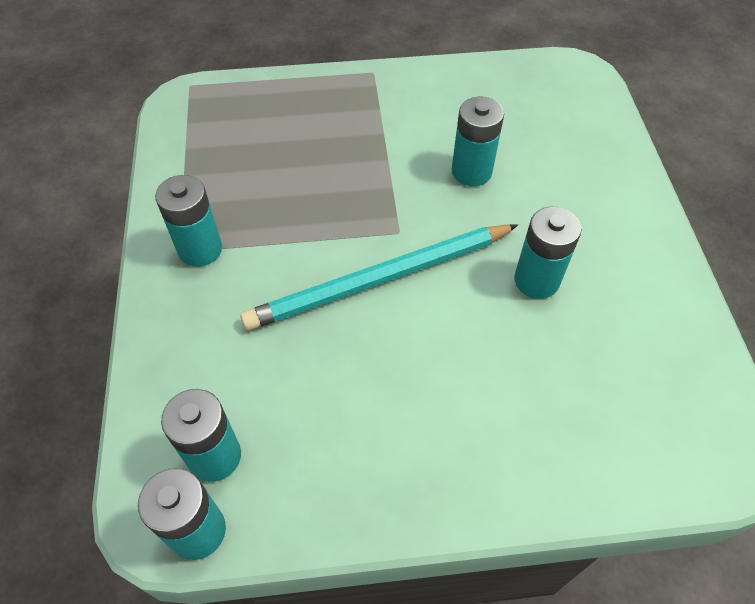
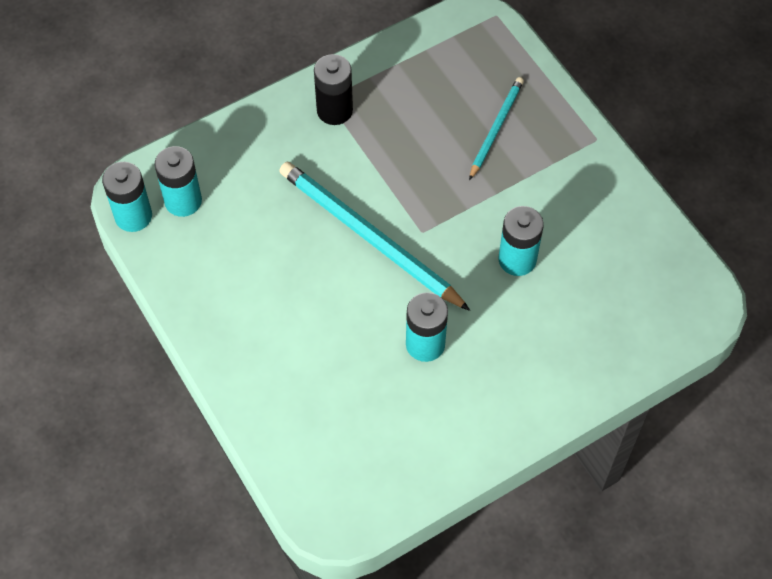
camera: 65 degrees right, 5 degrees up
turquoise battery [155,175,222,267] -> black battery [314,54,353,125]
none -> turquoise pencil [469,77,524,180]

